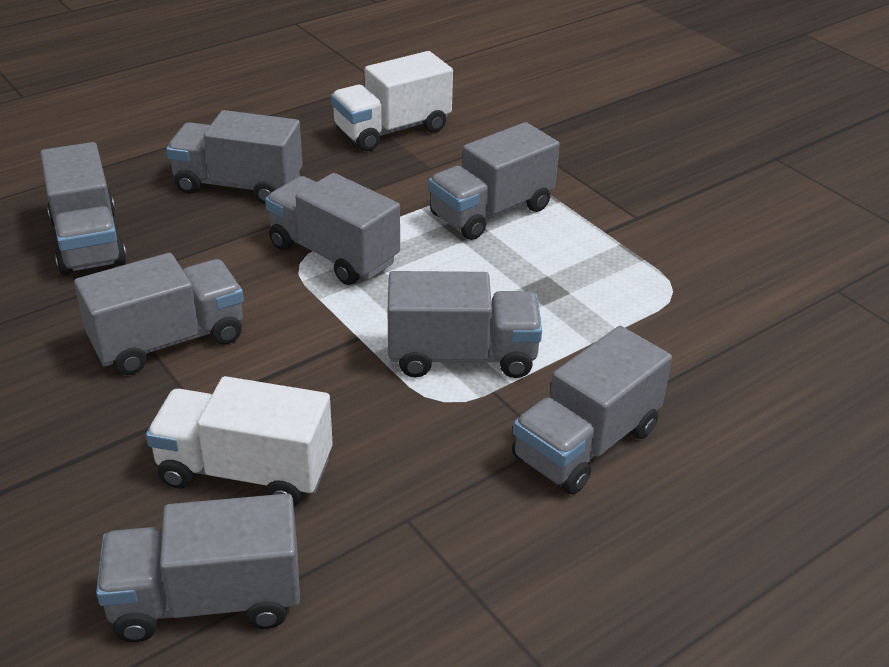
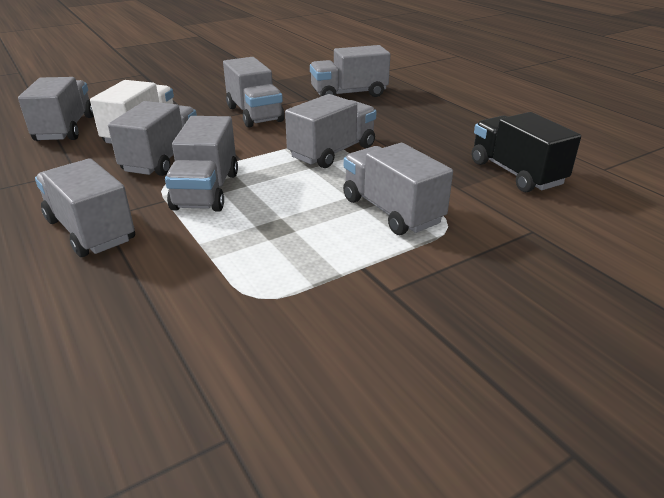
camera: 95 degrees right, 5 degrees down
grey truck [166,110,303,204] -> grey truck moved to [108,101,197,176]
white truck [331,51,453,151] -> black truck [472,112,581,192]

